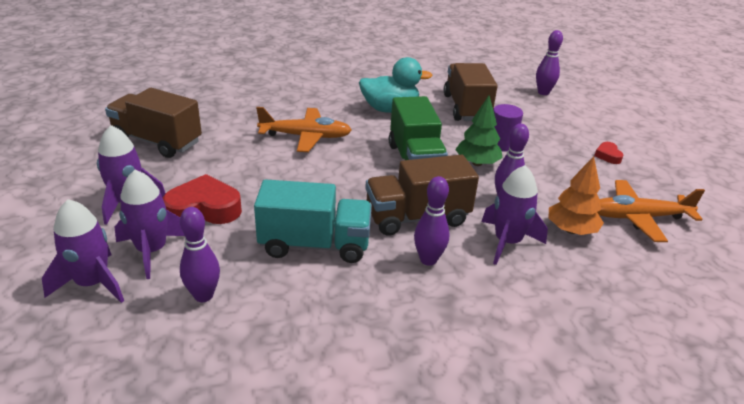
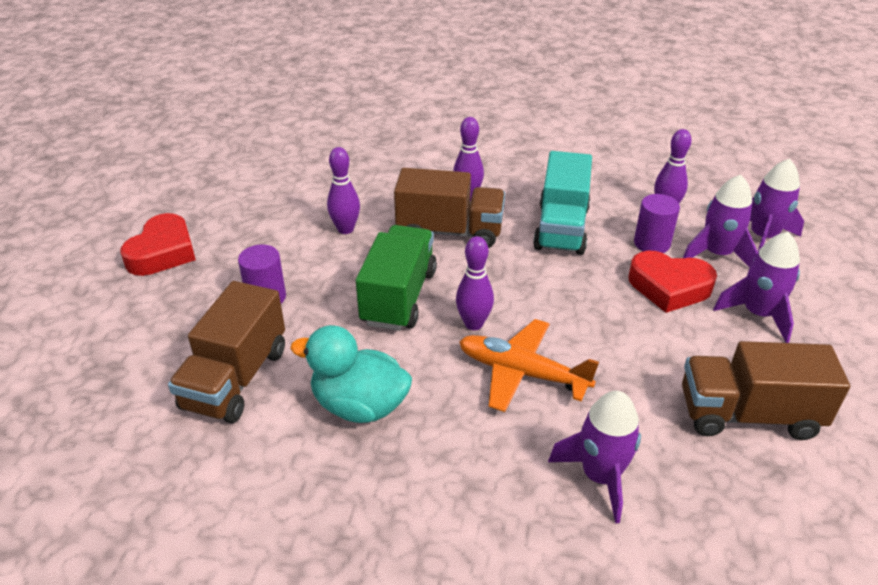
camera: 155 degrees left, 5 degrees up
brown truck [105,88,202,158] -> brown truck turned 135 degrees clockwise [682,341,850,440]
turquoise truck [254,179,372,263] -> turquoise truck turned 105 degrees counterclockwise [533,151,592,255]
green tree [455,96,503,166] -> none
purple rocket [482,165,548,265] -> purple rocket moved to [548,391,641,524]
purple bowling pin [536,30,563,95] -> purple bowling pin moved to [456,236,494,330]
orange tree [549,156,604,235] -> none
red heart [594,142,623,164] -> red heart [120,213,196,276], size x2.05
orange plane [597,180,705,242] -> none
none -> purple cylinder [634,194,680,253]

